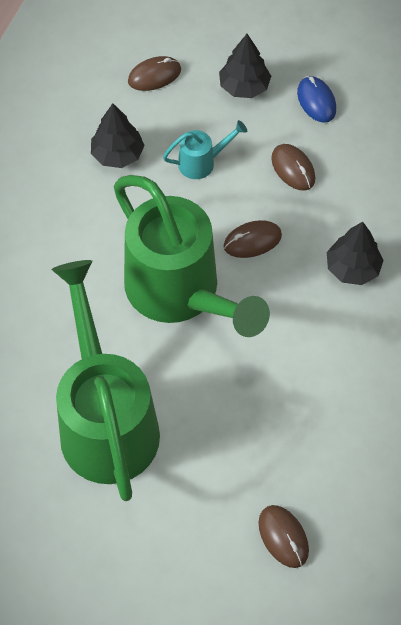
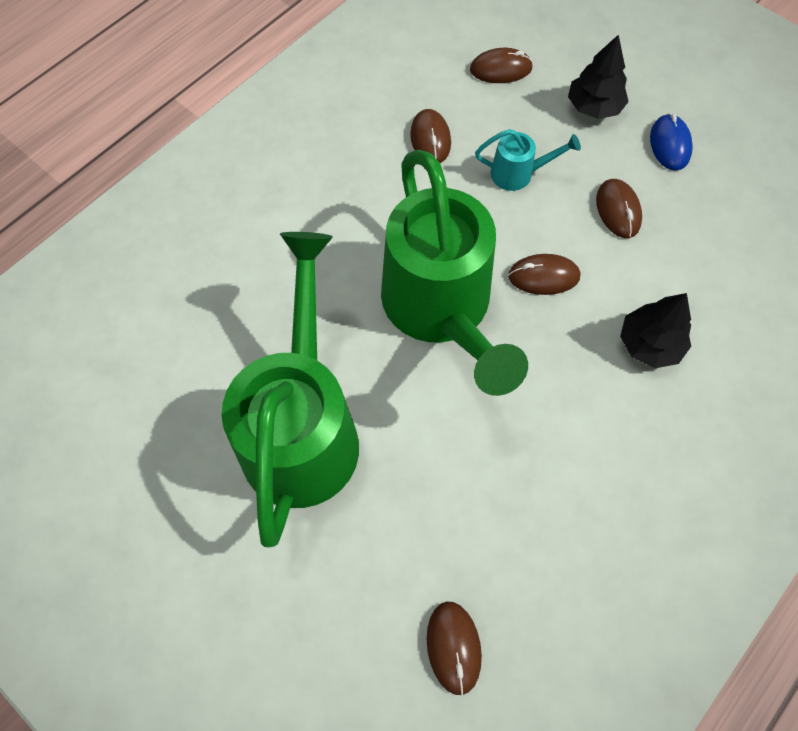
camera: 20 degrees right, 5 degrees up
black tree [91,103,145,168] -> brown mouse [410,109,451,163]

